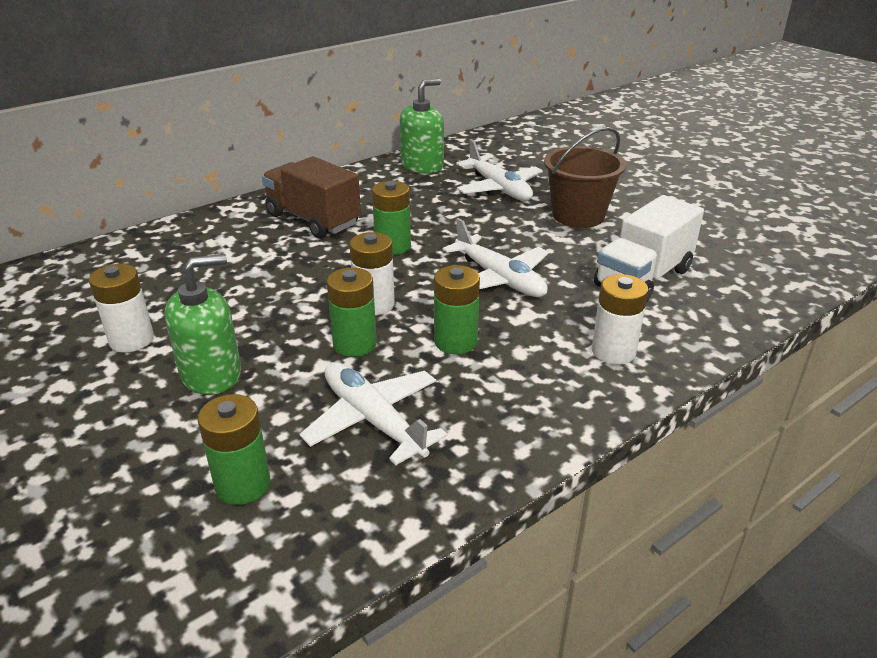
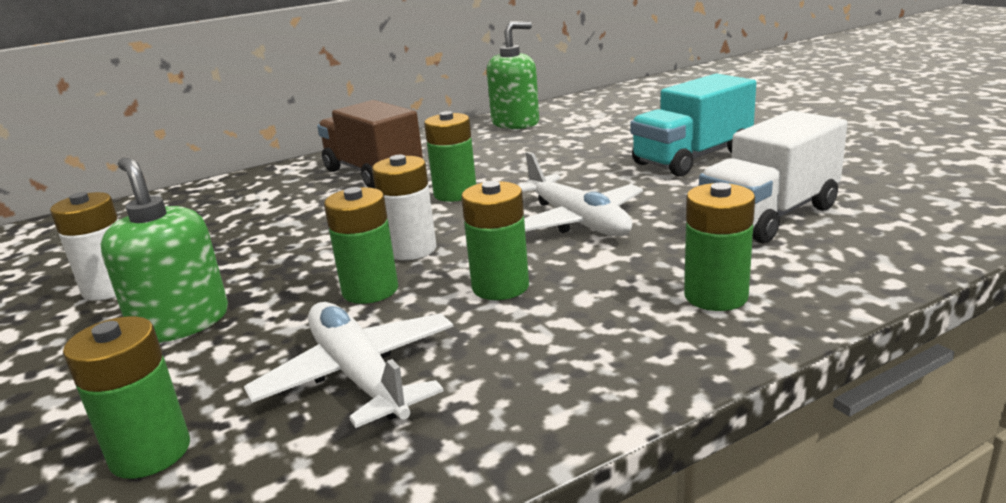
camera: 10 degrees right, 10 degrees down
green soap dispenser [164,254,241,395] -> green soap dispenser turned 105 degrees counterclockwise [101,158,228,343]
white plane [456,139,543,201] -> none
brown bucket [544,127,626,228] -> turquoise truck [630,73,756,177]
white battery [592,274,648,365] -> green battery [684,183,755,311]

